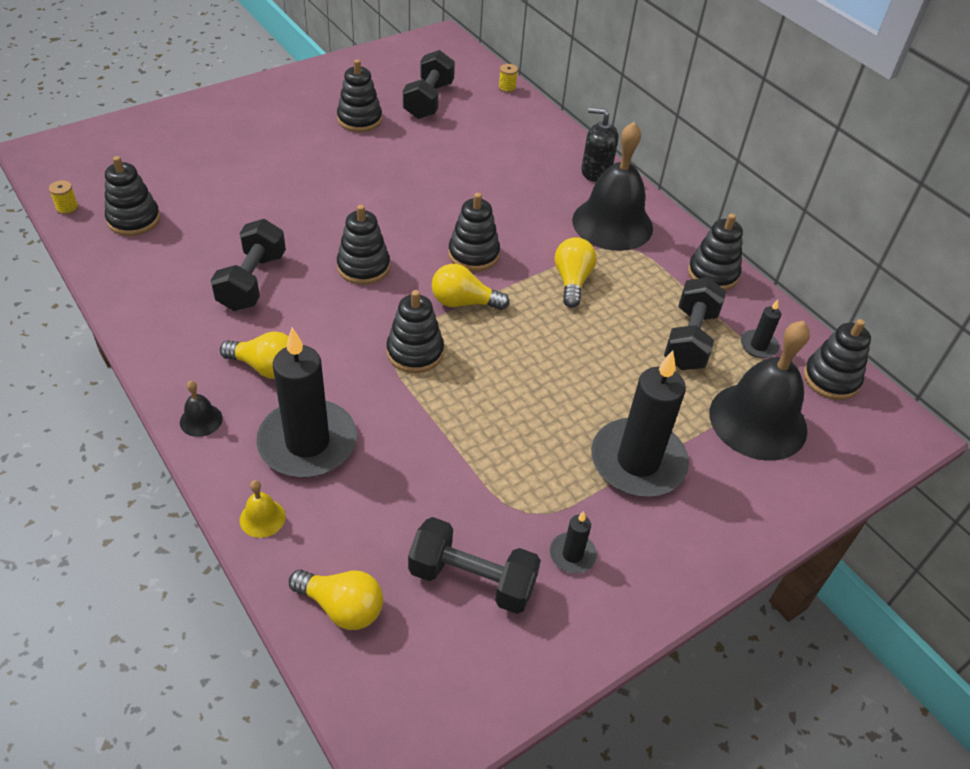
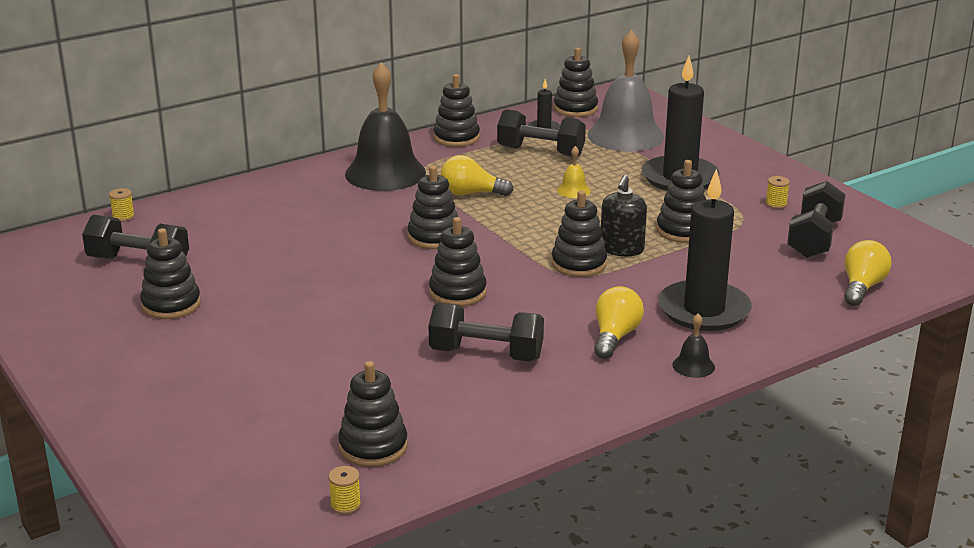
camera: 85 degrees left, 20 degrees down
yellow bell [240,480,286,538] -> yellow bell moved to [557,146,591,198]
yellow light bulb [432,264,510,310] -> none
black candle [550,511,597,573] -> yellow spool [765,176,790,209]
black soap dispenser [581,108,618,182] -> black soap dispenser moved to [601,175,647,256]
black bell [709,321,810,461] -> grey bell [588,30,664,152]
none -> black stacking toy [656,160,706,243]

